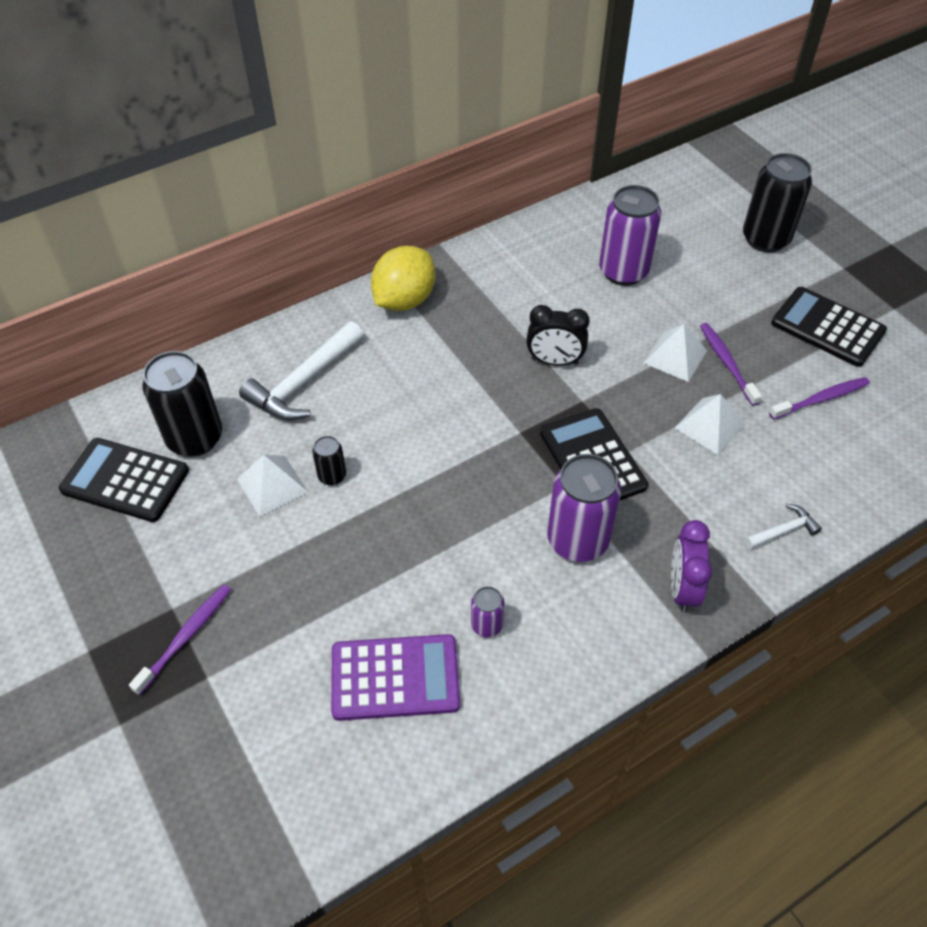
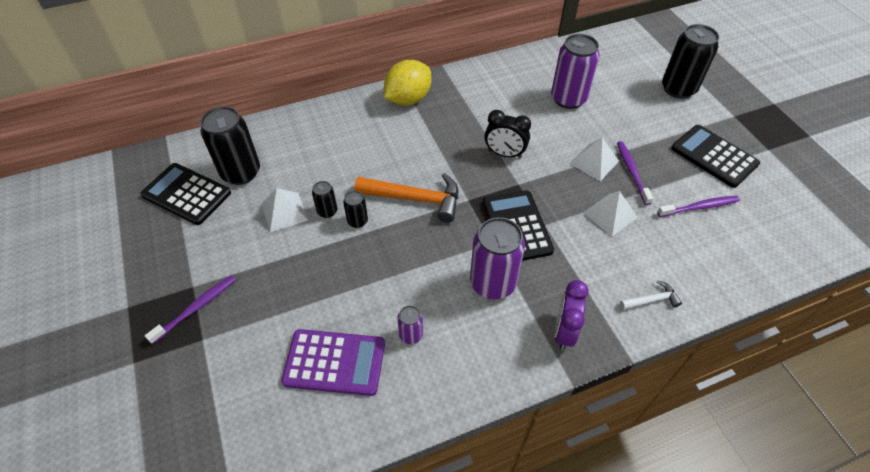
camera: 10 degrees right, 0 degrees up
white hammer [239,321,364,420] -> none
none -> black can [343,191,368,228]
none -> orange hammer [355,173,458,223]

